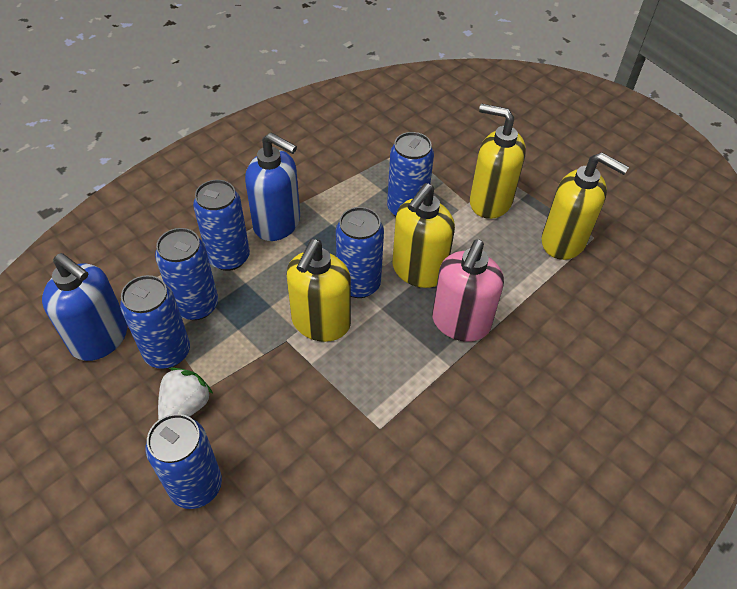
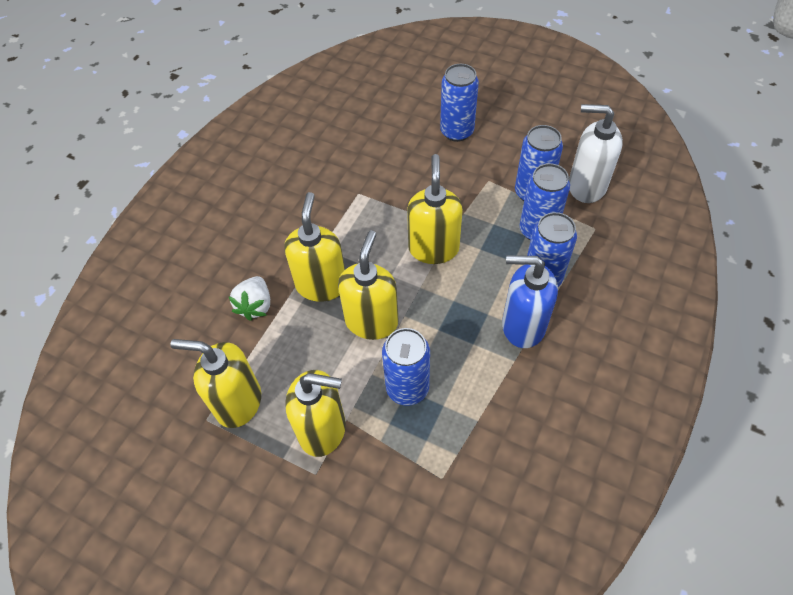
camera: 165 degrees right, 5 degrees up
blue soap dispenser [42,253,128,361] -> white soap dispenser [569,104,623,203]
white strawberry [158,367,213,420] -> white strawberry moved to [228,276,270,321]
blue can [336,207,384,298] -> none
pink soap dispenser [432,240,504,342] -> yellow soap dispenser [284,192,345,302]

